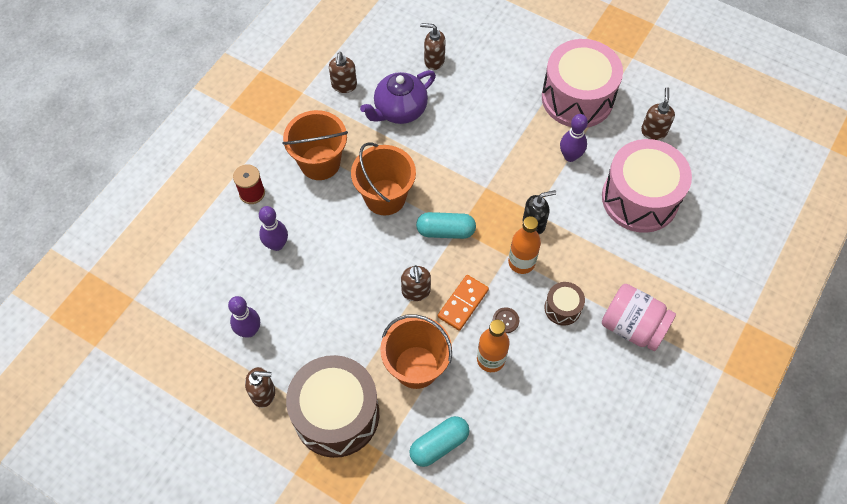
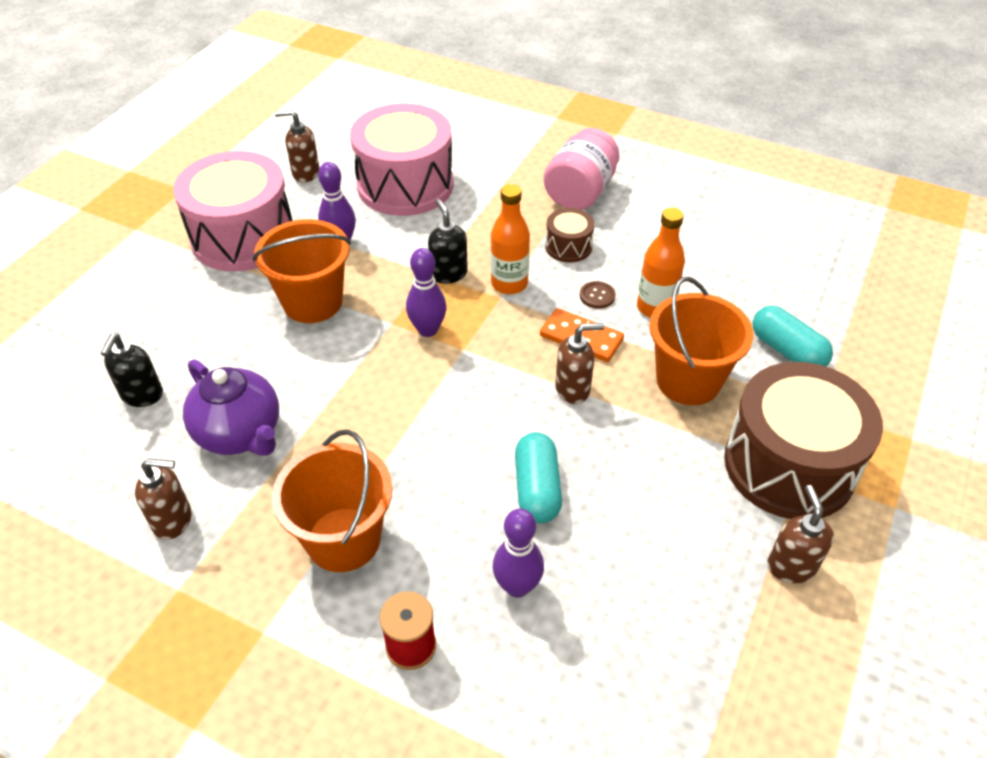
camera: 95 degrees left, 15 degrees down
purple bowling pin [228,296,260,337] -> purple bowling pin moved to [406,248,447,337]
orange bucket [351,142,416,215] -> orange bucket moved to [253,219,351,323]
turquoise capsule [416,212,476,239] -> turquoise capsule moved to [515,432,562,523]
brown soap dispenser [420,23,445,70] -> black soap dispenser [101,334,163,407]

